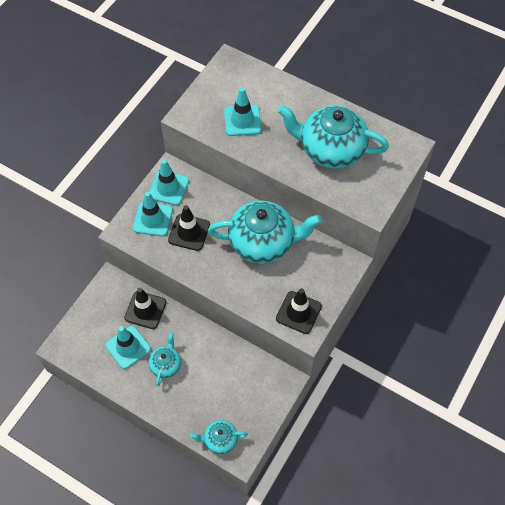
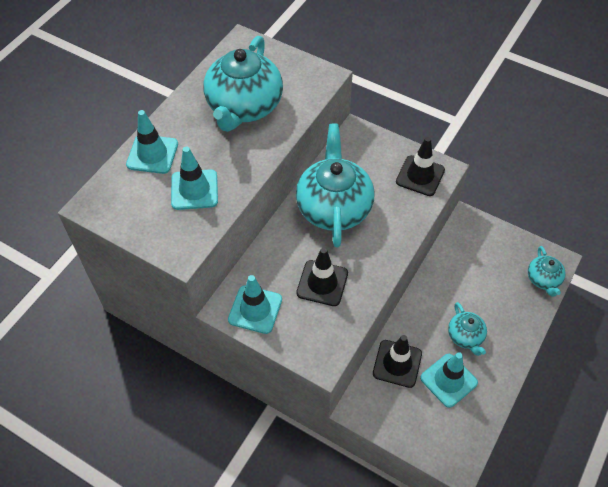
camera: 90 degrees left, 5 degrees down
turquoise traffic cone [133,192,173,236] -> turquoise traffic cone moved to [126,110,178,174]
turquoise teapot [149,332,181,386] -> turquoise teapot turned 120 degrees counterclockwise [448,302,487,356]

